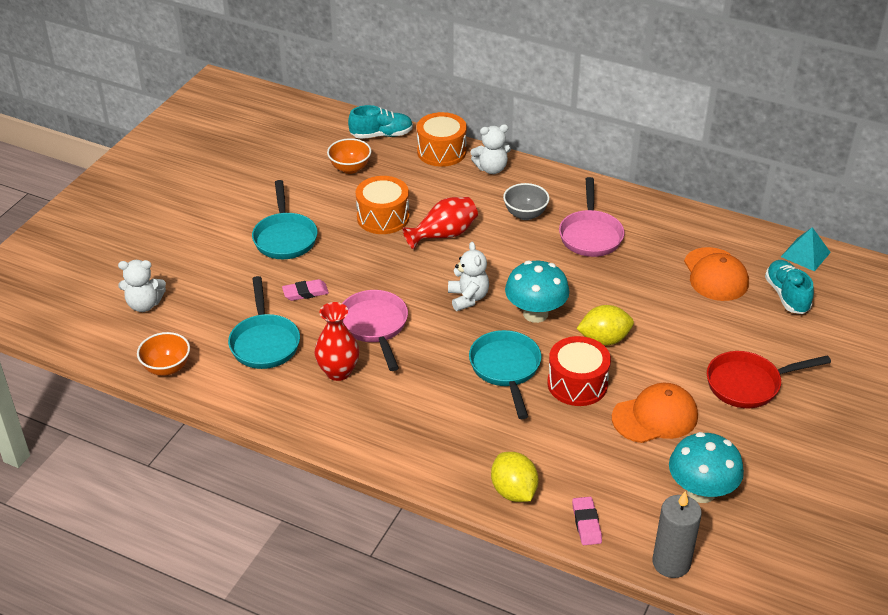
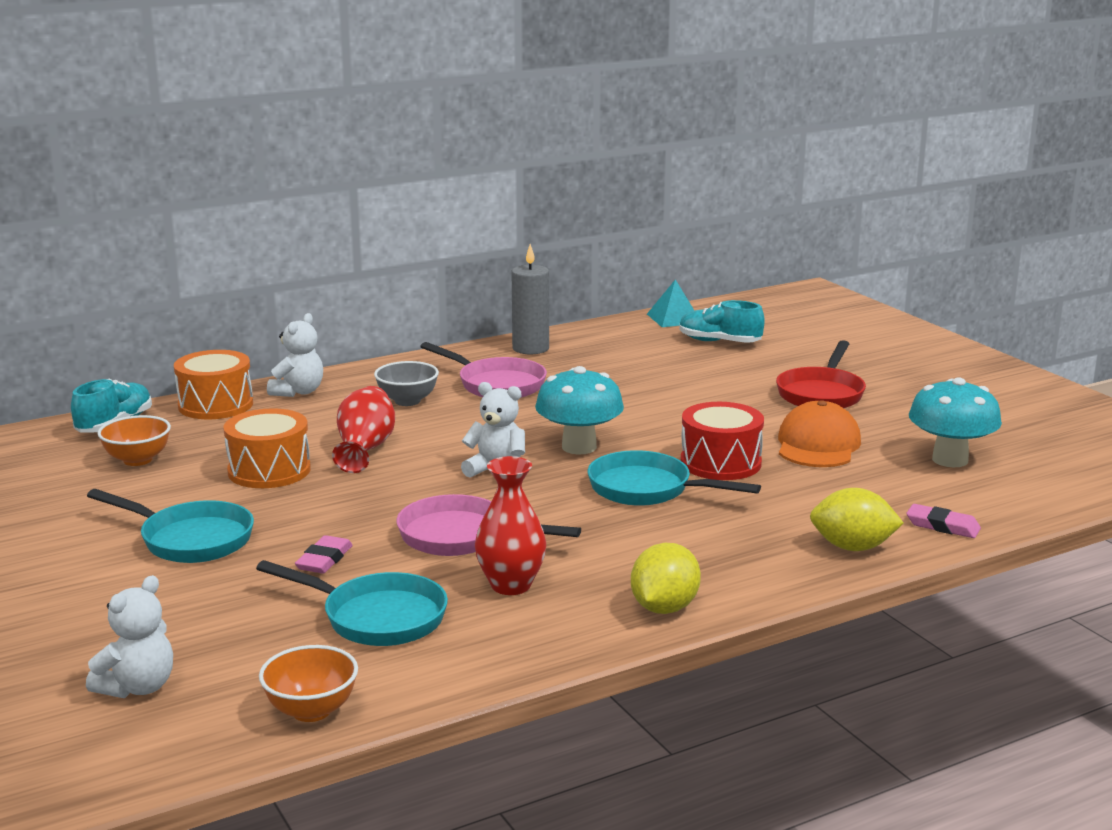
camera: 55 degrees left, 20 degrees down
yellow lemon [577,305,634,346] -> yellow lemon moved to [631,543,701,614]
grey candle [652,491,702,578] -> grey candle moved to [512,244,549,354]
orange cap [684,247,749,301] -> none

